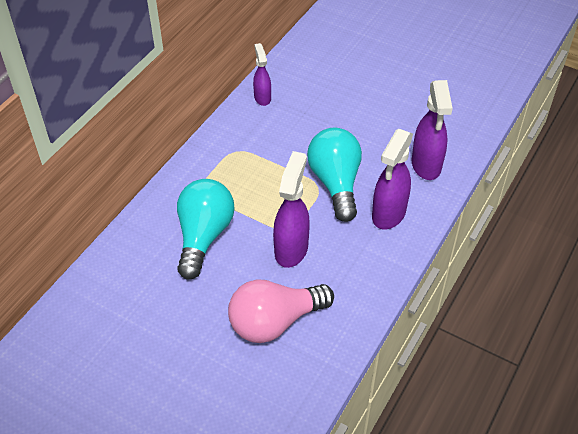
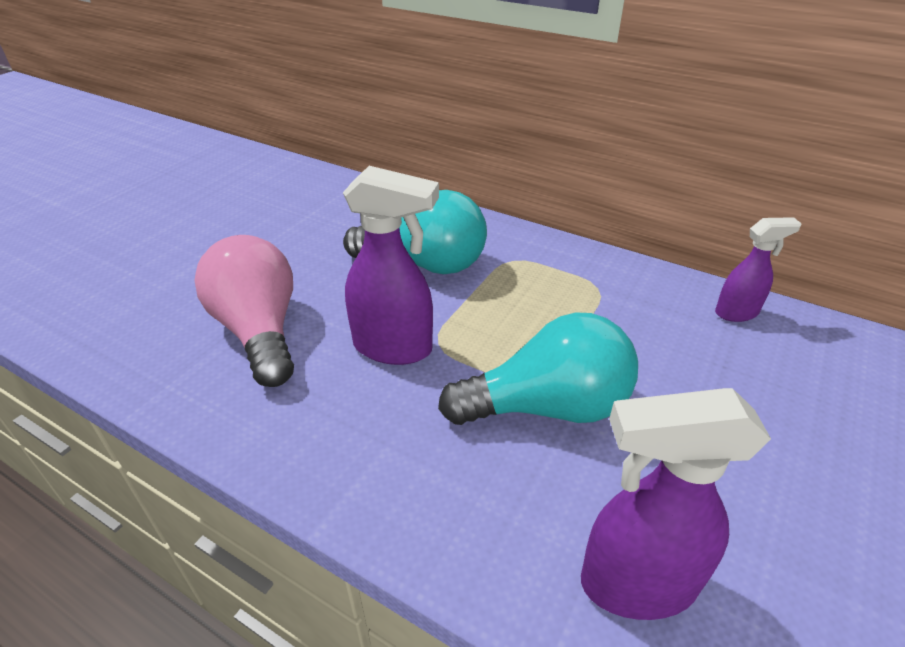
camera: 90 degrees right, 10 degrees down
purple spray bottle [372,129,413,229] -> none

